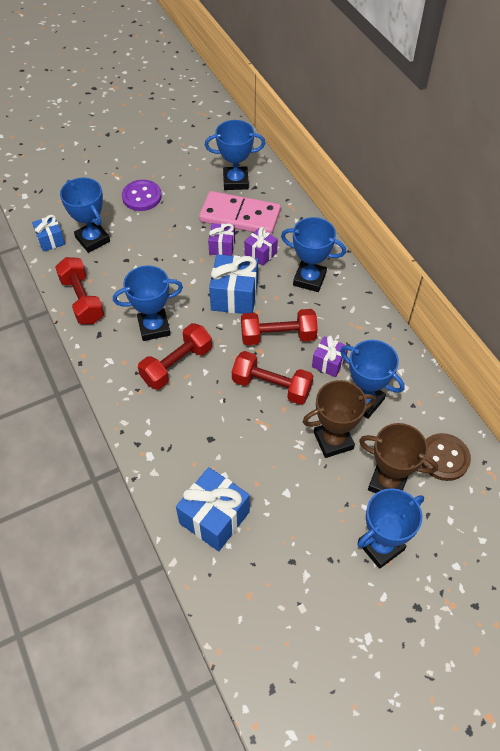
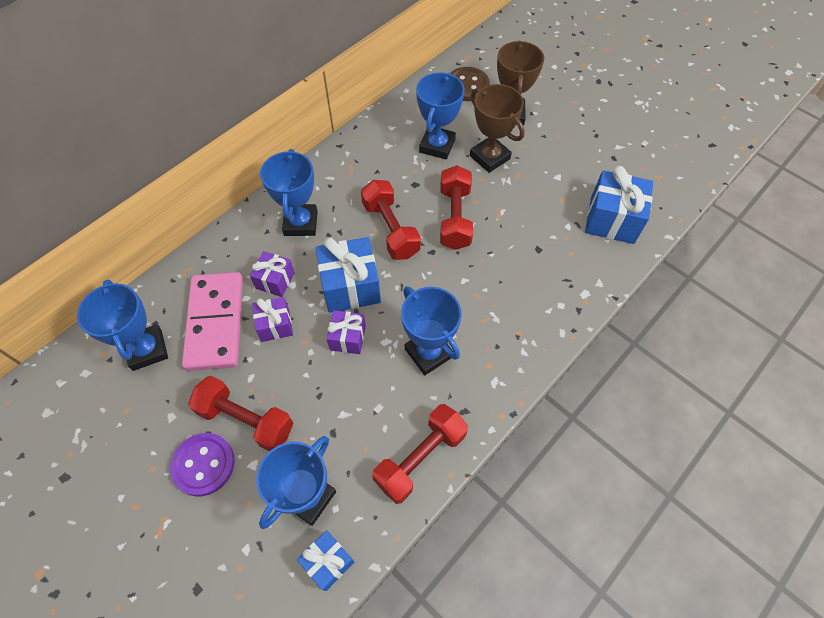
camera: 110 degrees left, 5 degrees up
red dumbbell [138,323,212,389] -> red dumbbell moved to [188,376,294,451]
purple gift [312,335,348,377] -> purple gift moved to [327,310,366,354]
blue trophy [357,488,424,569] -> none

